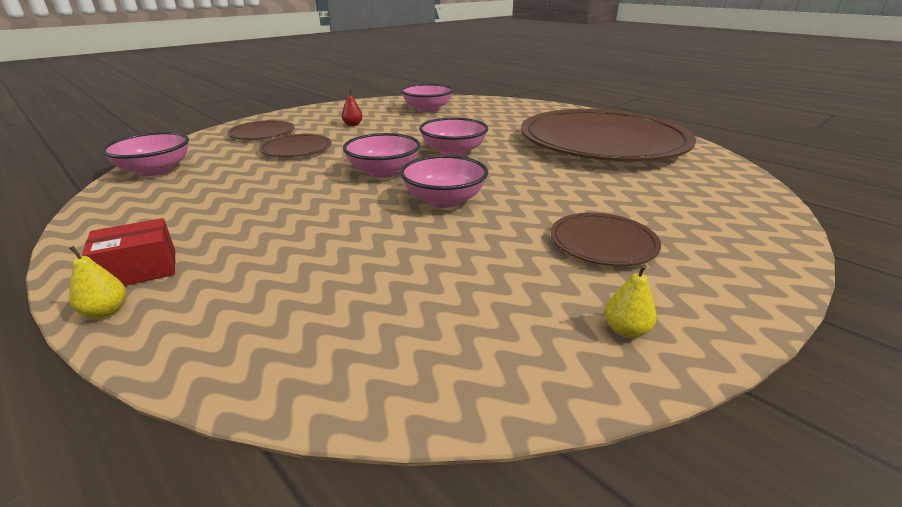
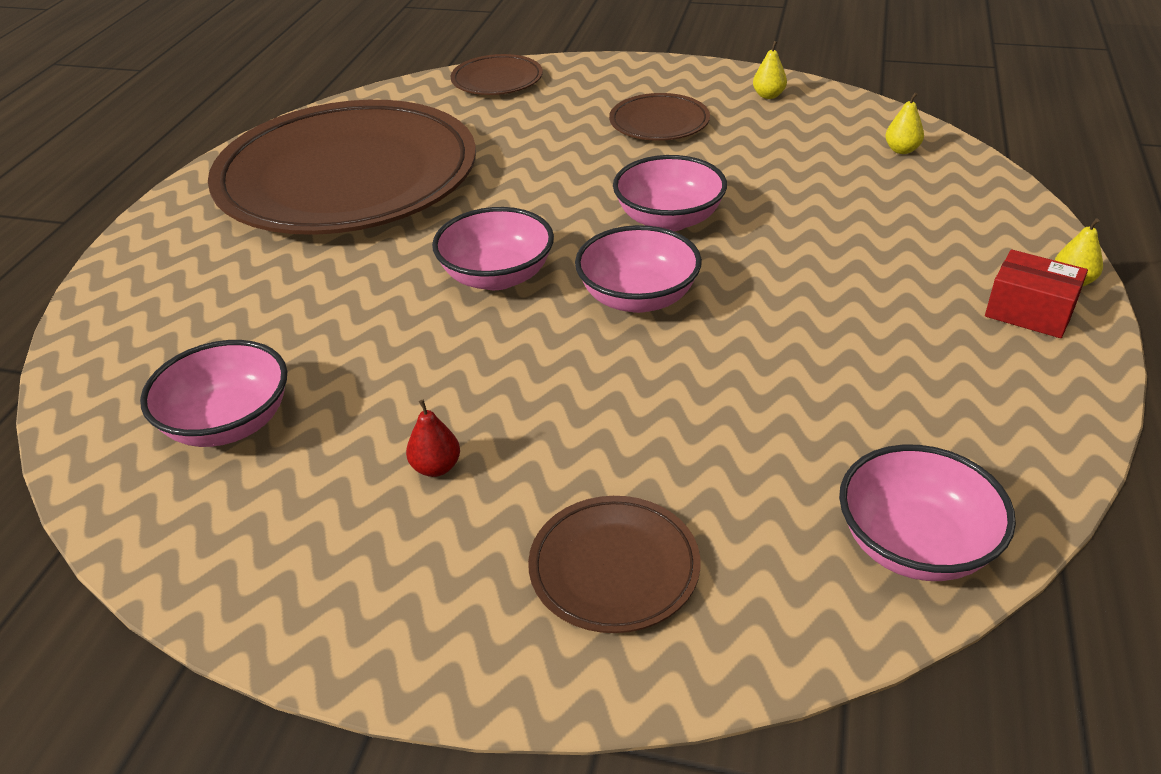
camera: 120 degrees left, 10 degrees up
brown plate [259,134,332,157] -> brown plate moved to [451,54,543,95]
none -> yellow pear [885,92,924,154]

